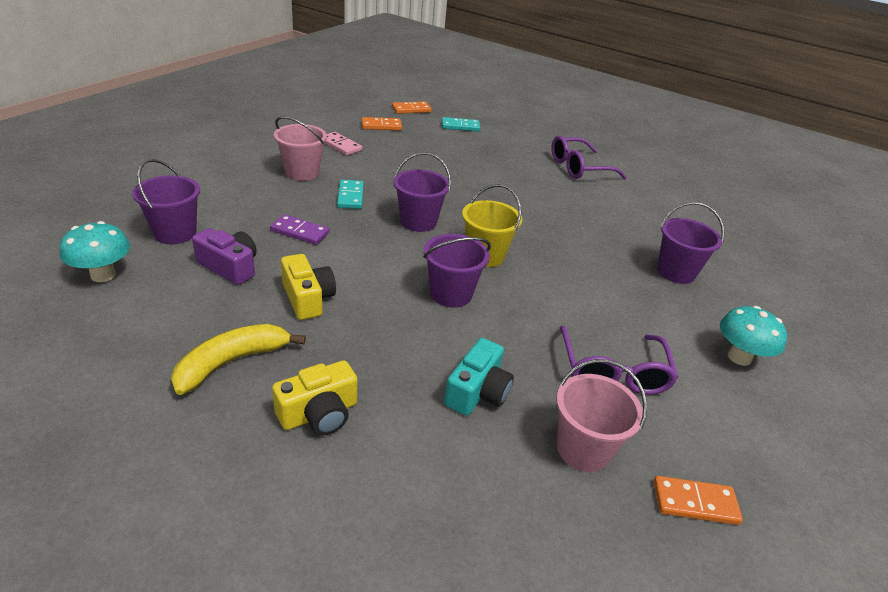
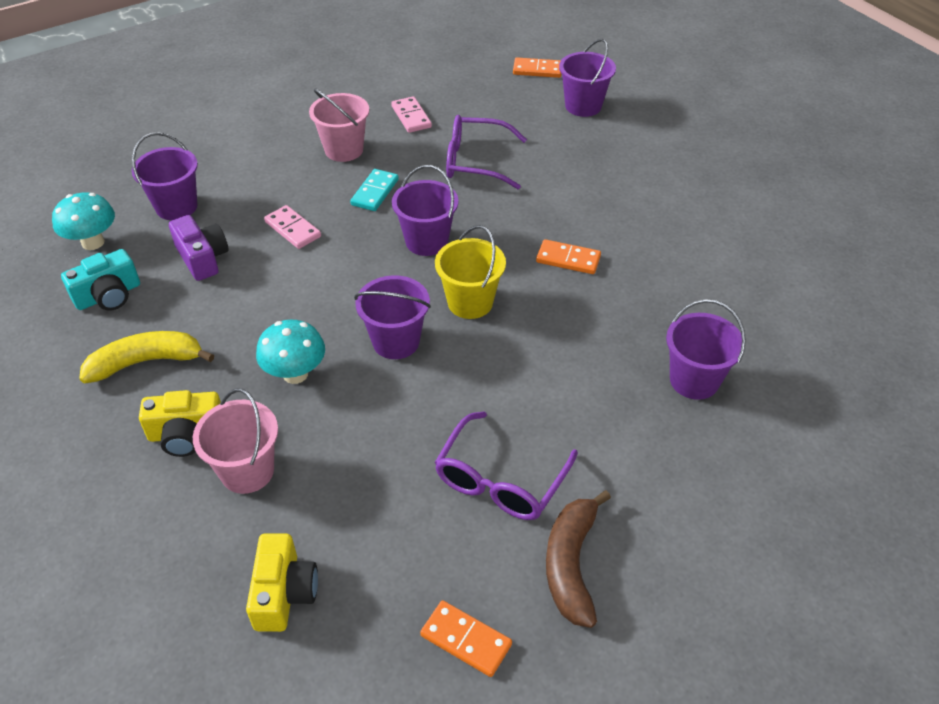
camera: 30 degrees right, 10 degrees up
purple domino [270,214,329,245] -> pink domino [264,205,321,249]
yellow camera [281,254,336,320] -> yellow camera moved to [246,533,318,632]
orange domino [362,117,402,130] -> orange domino moved to [536,239,601,274]
turquoise domino [442,117,480,131] -> purple bucket [559,39,616,117]
turquoise camera [444,338,514,416] -> turquoise camera moved to [61,249,140,311]
purple glasses [551,136,627,180] -> purple glasses moved to [446,115,527,189]
pink bucket [556,359,647,472] -> pink bucket moved to [193,388,278,494]
turquoise mushroom [720,306,787,366] -> turquoise mushroom moved to [256,320,325,384]
none -> brown banana [546,490,611,628]

